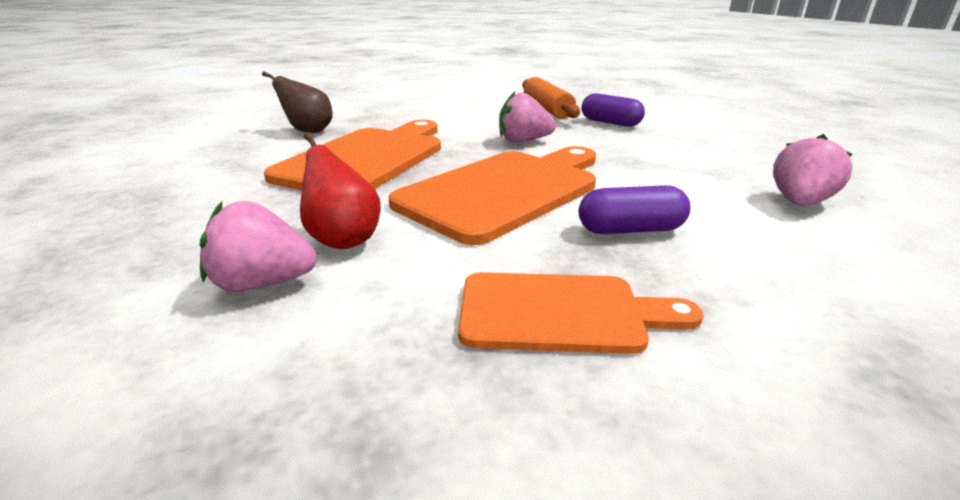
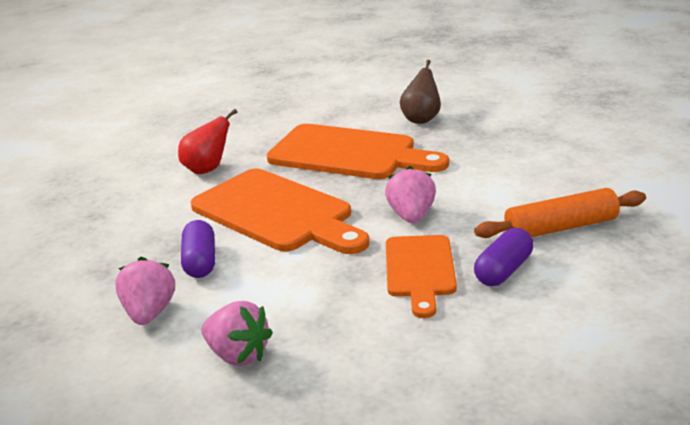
camera: 90 degrees right, 0 degrees up
pink strawberry [200,201,317,292] -> pink strawberry moved to [115,257,175,325]
orange cutting board [458,272,704,354] -> orange cutting board moved to [386,235,457,318]

